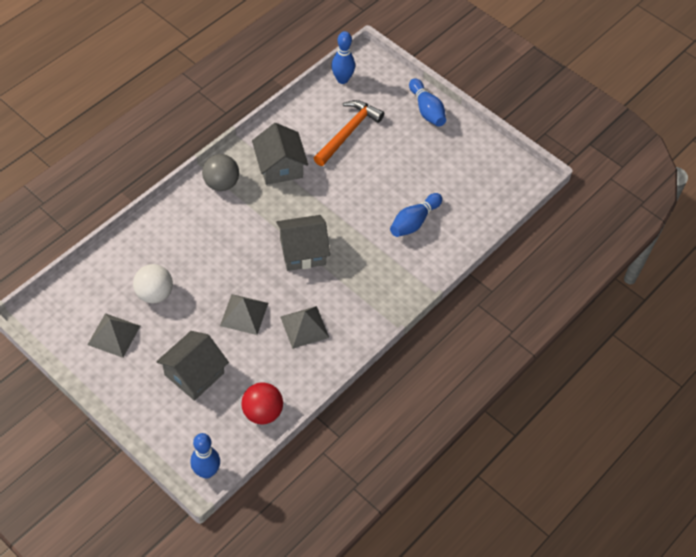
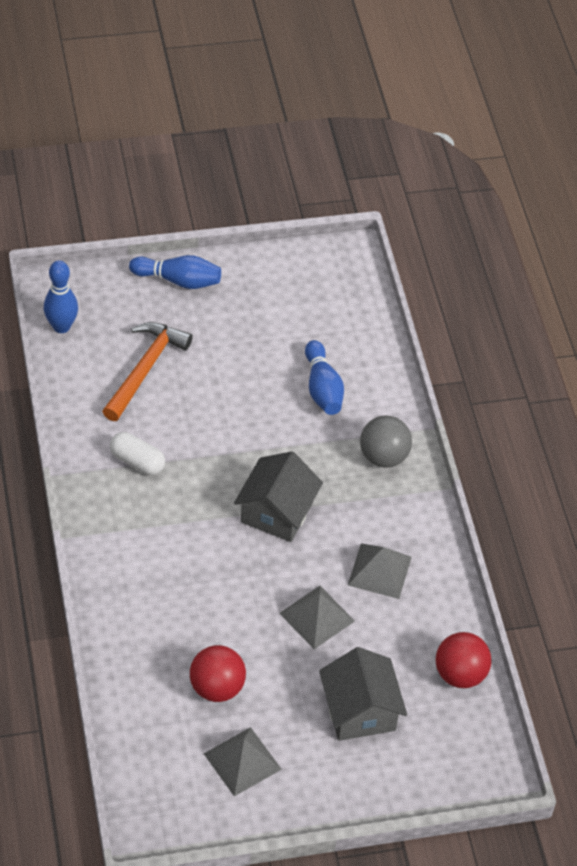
camera: 55 degrees left, 5 degrees down
white ball [133,264,173,303] -> red ball [190,645,246,702]
blue bowling pin [190,433,220,479] -> none
grey ball [202,154,239,191] -> grey ball moved to [360,416,412,467]
grey house [252,123,308,185] -> white capsule [110,432,165,475]
orange hammer [314,100,384,166] -> orange hammer turned 45 degrees clockwise [102,322,193,421]

